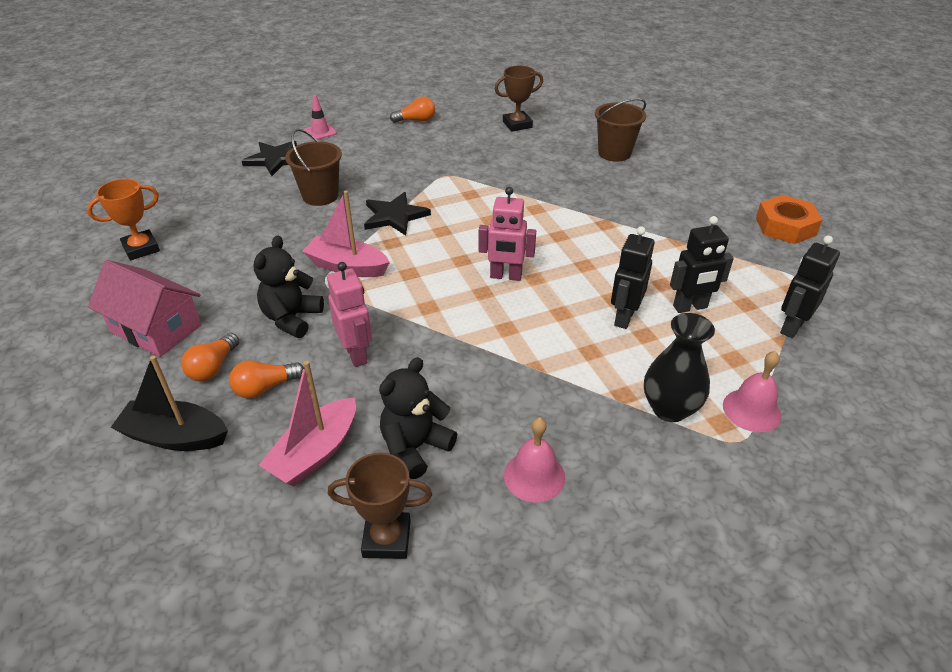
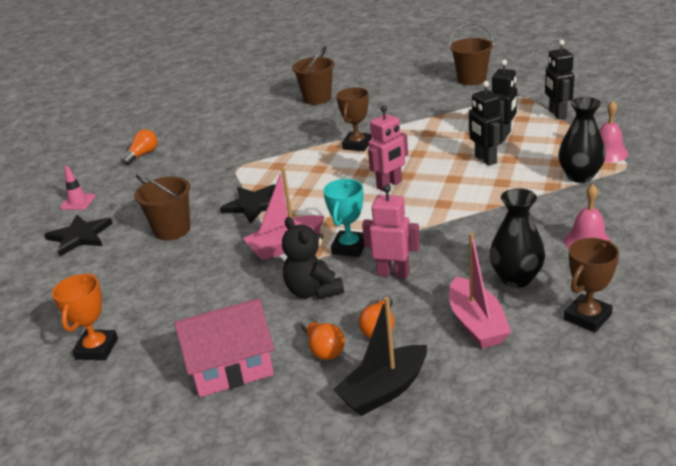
camera: 45 degrees left, 10 degrees down
black teddy bear [379,357,457,479] -> black vase [490,188,545,288]
brown trophy [495,66,543,132] -> brown trophy moved to [336,87,372,151]
orange nut [756,195,822,244] -> brown bucket [449,23,494,85]
none -> turquoise trophy [323,179,365,257]

